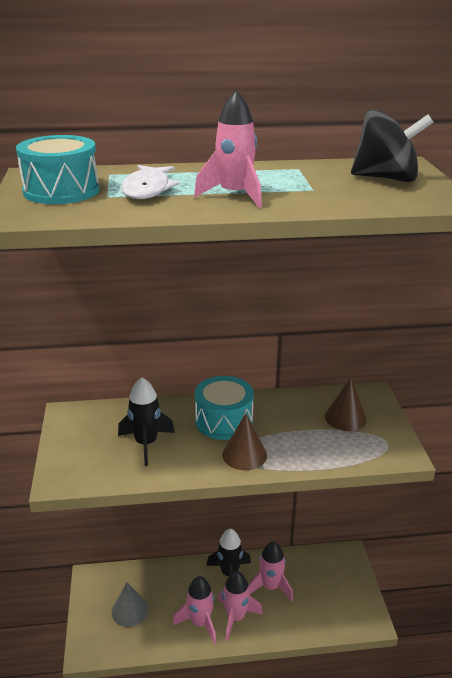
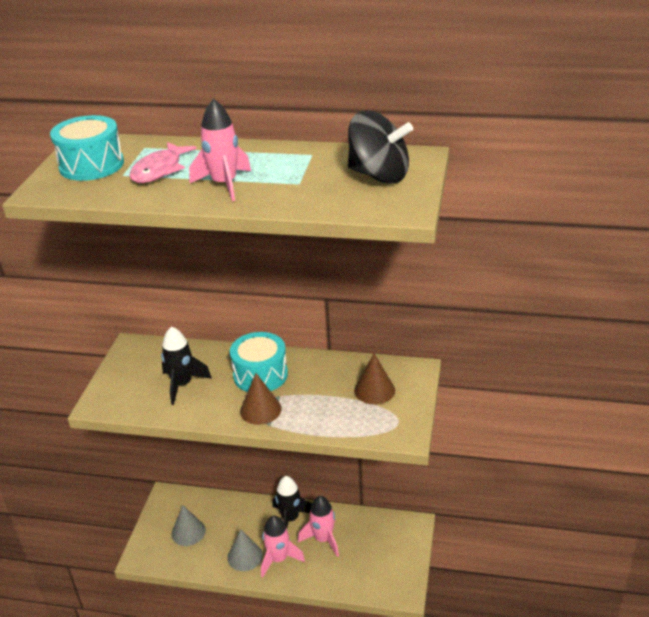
camera: 20 degrees right, 5 degrees up
white fish [121,165,180,199] -> pink fish [130,142,197,183]
pink rocket [173,576,216,644] -> grey cone [227,529,263,571]

